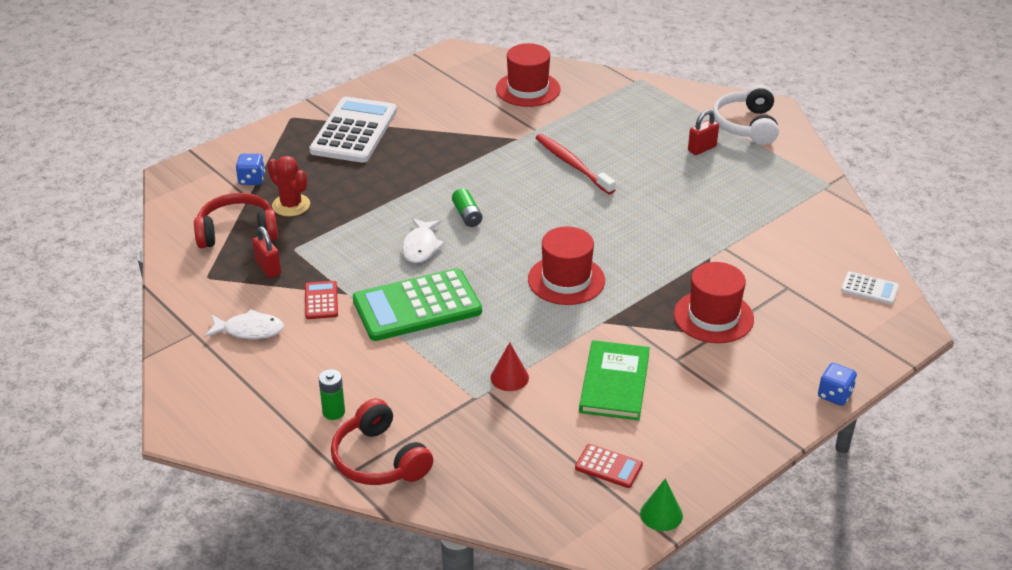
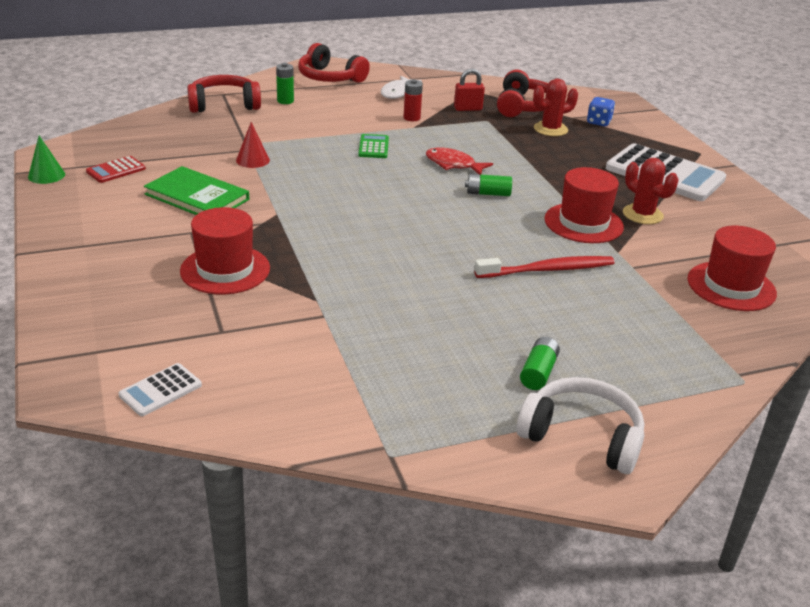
camera: 110 degrees right, 5 degrees down
red calculator [305,281,338,319] -> red battery [404,79,423,121]
green calculator [353,268,482,341] -> green calculator [358,134,389,158], size x0.46
white fish [402,218,445,263] -> red fish [426,147,493,175]
red hat [528,227,605,305] -> red hat moved to [544,167,624,243]
red padlock [688,110,719,155] -> green battery [520,337,560,390]
blue dice [818,363,857,406] -> none
none -> red headphones [298,43,370,83]
none -> red cactus [623,158,678,224]

